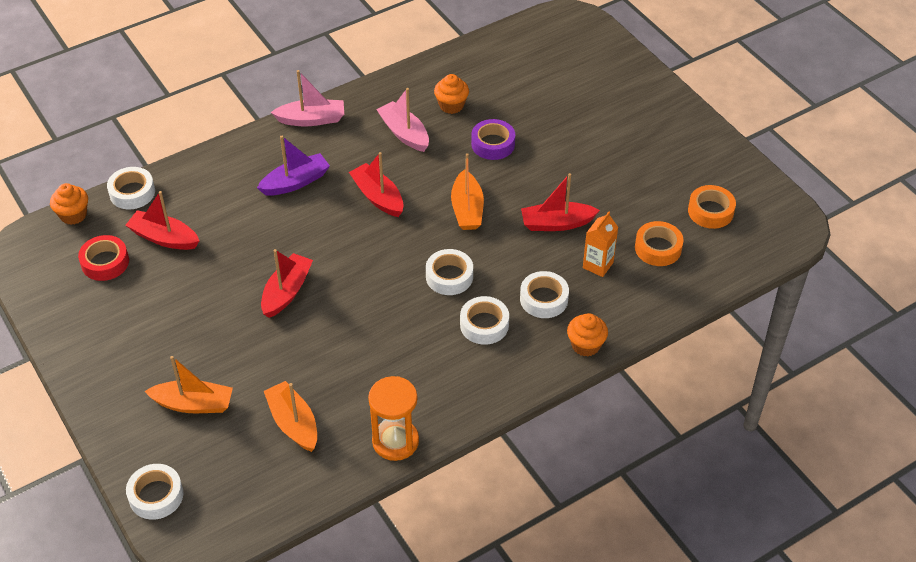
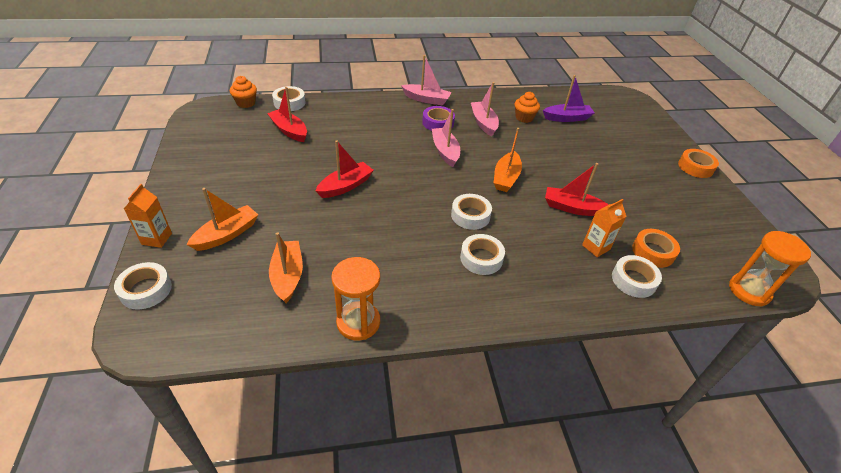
camera: 20 degrees right, 5 degrees down
red tape [78,235,129,281] -> none
orange boat [144,356,233,413] -> orange boat turned 75 degrees counterclockwise [187,188,258,251]
purple boat [257,136,330,196] -> purple boat moved to [543,75,595,122]
red boat [349,152,403,217] -> pink boat [432,109,460,167]
purple tape [471,119,515,160] -> purple tape moved to [422,106,455,131]
white tape [520,271,569,318] -> white tape moved to [612,255,662,298]
orange cupcake [567,313,608,357] -> none
orange tape [688,185,736,229] -> orange tape moved to [678,149,719,178]
none -> orange carton [124,184,172,248]
none -> orange hourglass [729,231,811,307]

